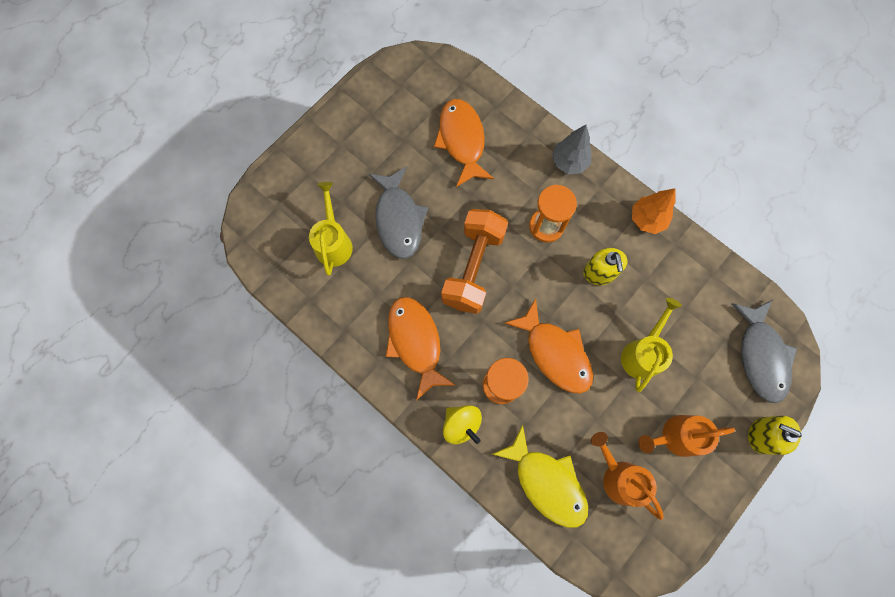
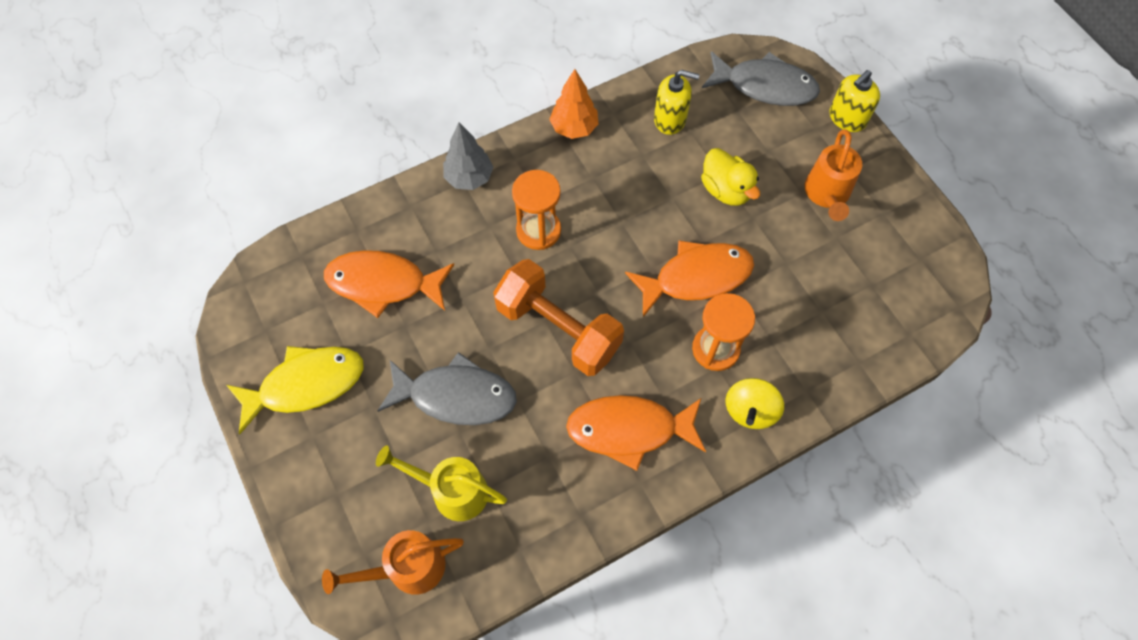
camera: 70 degrees left, 10 degrees down
yellow spinning top [443,405,482,444] -> yellow spinning top turned 135 degrees clockwise [726,378,784,429]
yellow fish [492,424,588,528] -> yellow fish moved to [226,346,364,434]
yellow soap dispenser [583,248,628,285] -> yellow soap dispenser moved to [654,70,700,135]
orange watering can [591,432,664,520] -> orange watering can moved to [322,530,464,594]
yellow watering can [621,298,682,392] -> yellow duck [701,148,760,206]

